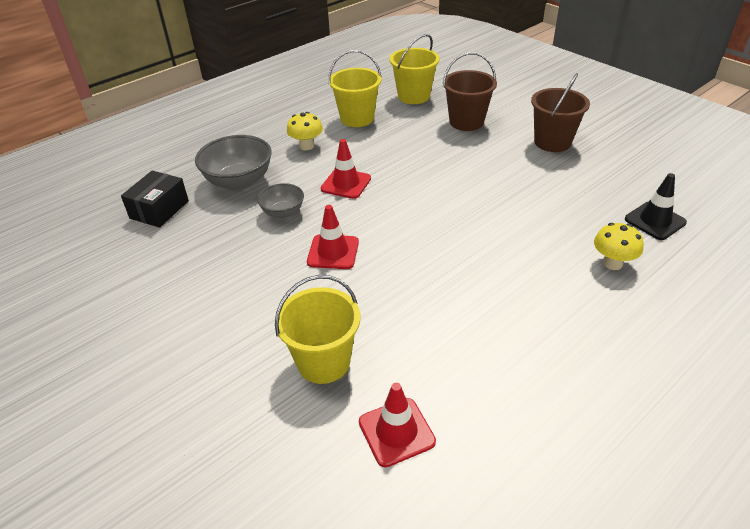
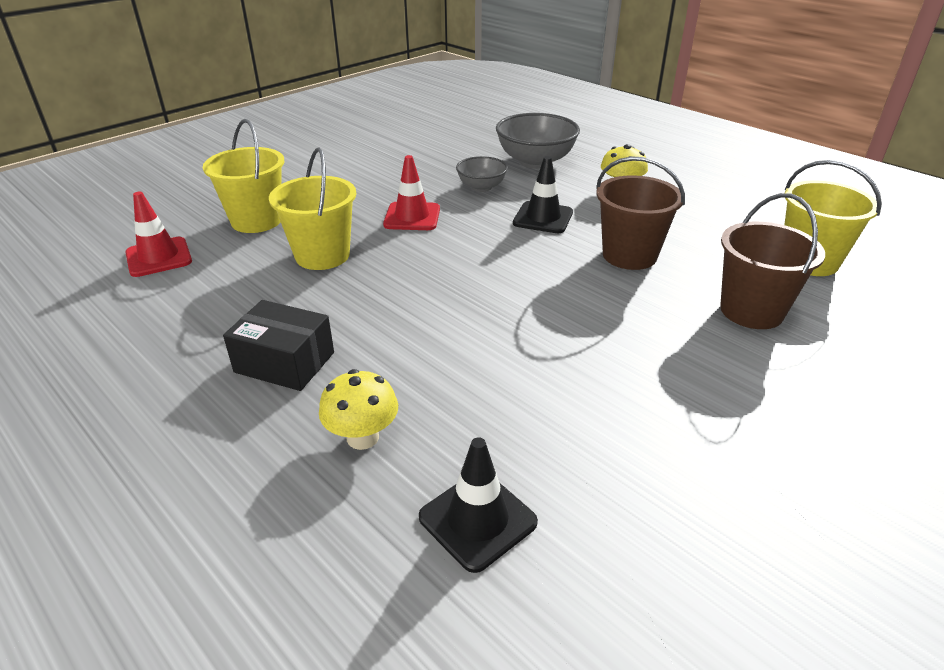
camera: 85 degrees right, 5 degrees down
black box [121,171,189,228] -> black box moved to [223,300,334,391]
red traffic cone [321,139,371,199] -> black traffic cone [513,156,573,233]
yellow bucket [328,50,382,127] -> yellow bucket moved to [269,148,357,270]
brown bucket [531,73,590,152] -> brown bucket moved to [596,156,685,270]

